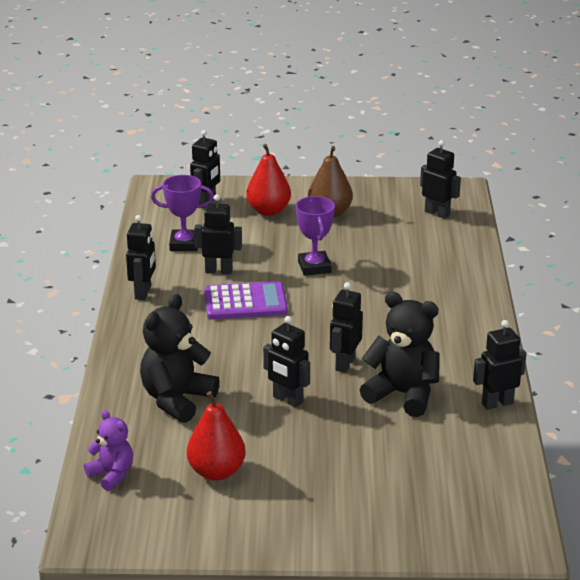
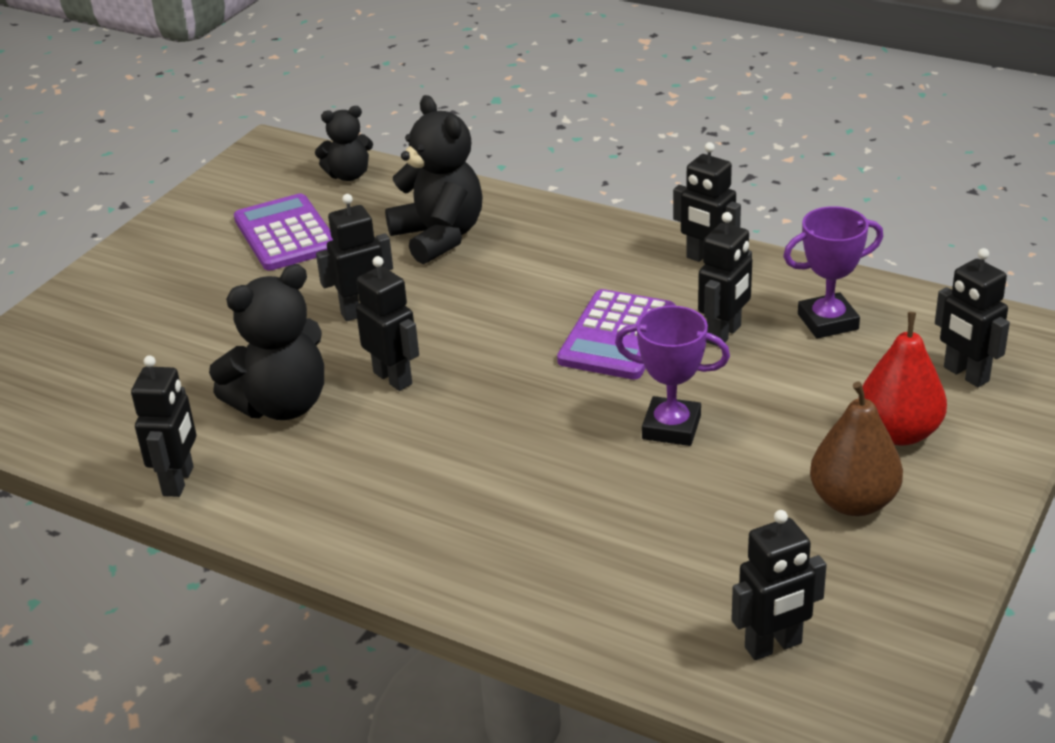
camera: 120 degrees right, 5 degrees up
purple teddy bear [84,410,133,491] -> black teddy bear [315,106,373,181]
purple trophy [151,175,214,251] -> purple trophy turned 45 degrees clockwise [783,206,883,339]
red pear [187,391,246,481] -> purple calculator [234,193,333,271]

